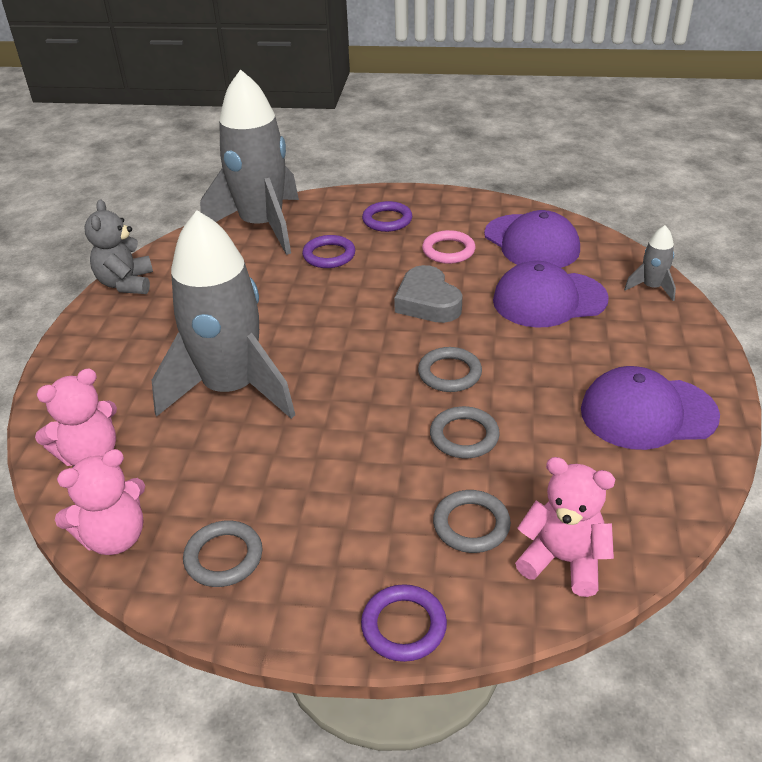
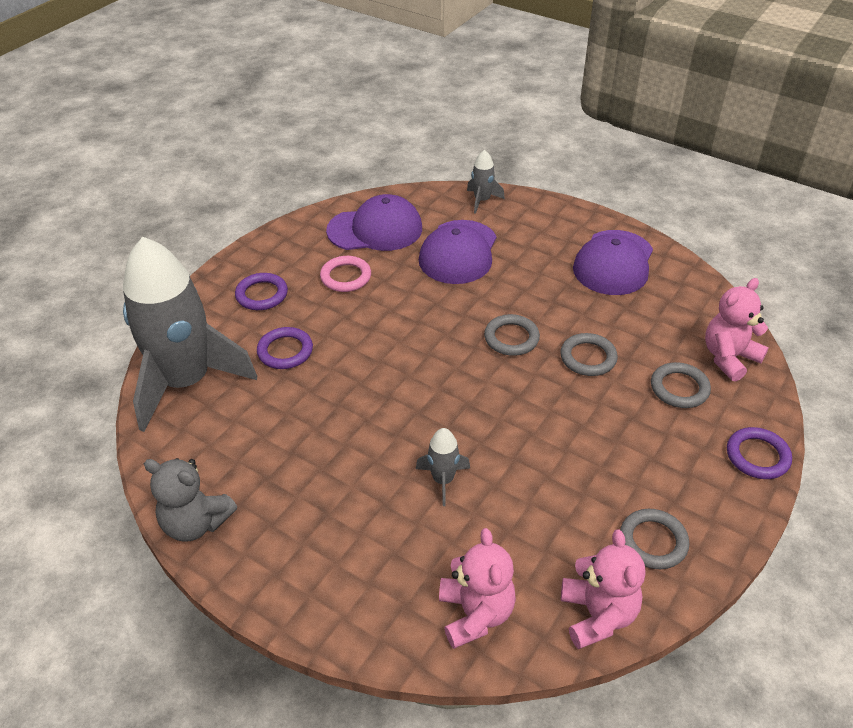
camera: 65 degrees left, 5 degrees up
grey rocket [152,210,295,419] -> grey rocket [416,428,470,506], size x0.40
grey heart [394,265,463,323] -> none

